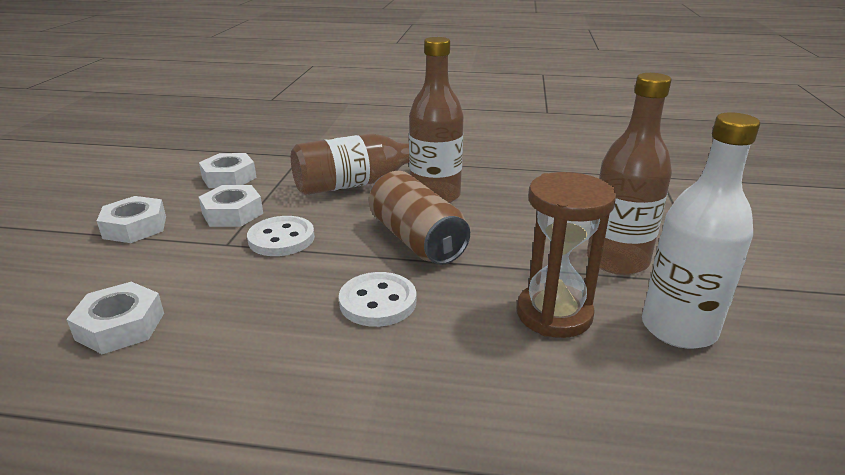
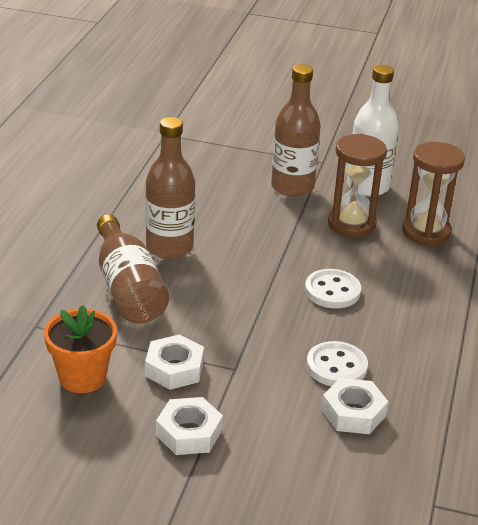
camera: 85 degrees left, 5 degrees up
white nut [199,153,257,188] -> orange flower pot [44,305,117,393]
white button [247,216,315,256] -> white button moved to [306,341,368,386]
brown can [369,171,470,265] -> none
none -> brown hourglass [402,142,465,246]

